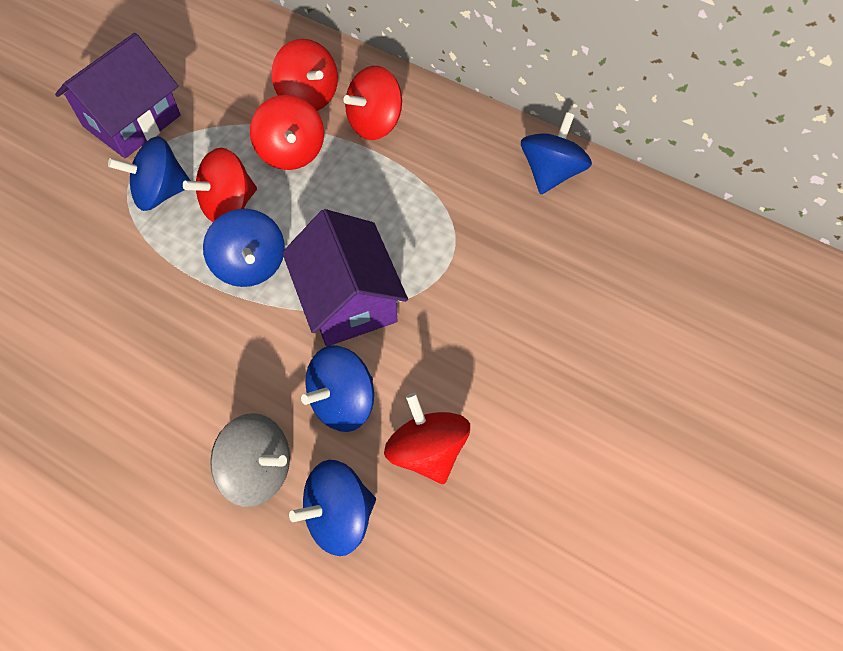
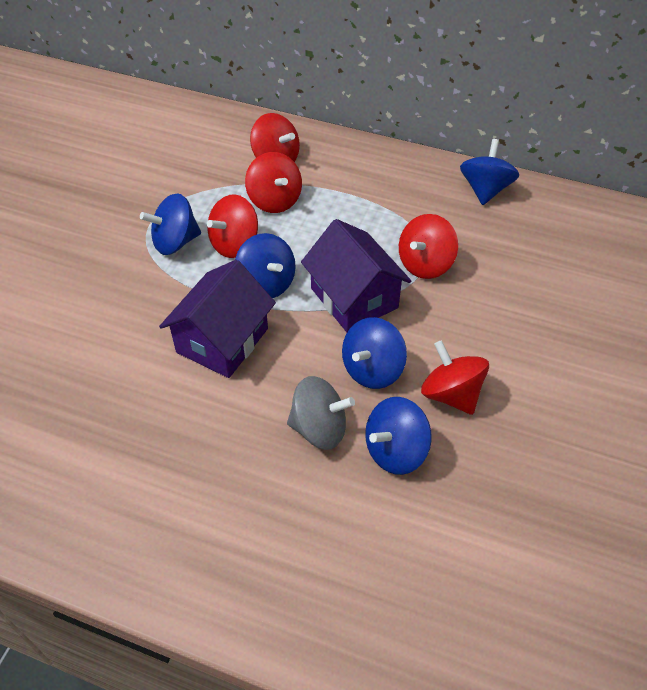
camera: 10 degrees left, 10 degrees down
purple house [55,33,181,158] -> purple house moved to [159,260,276,378]
red spinning top [344,66,402,140] -> red spinning top moved to [399,214,458,279]

